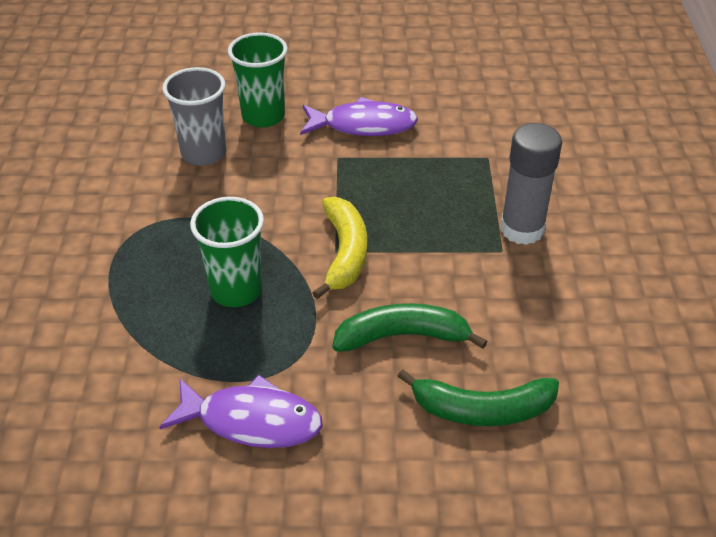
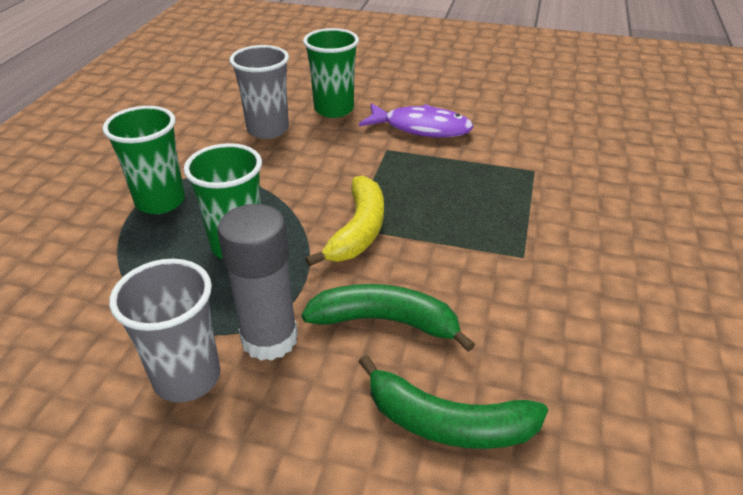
camera: 15 degrees right, 5 degrees down
purple fish [159,375,323,448] -> grey cup [109,259,220,402]
grey glue stick [500,123,562,245] -> grey glue stick moved to [218,204,298,361]
none -> green cup [103,106,185,214]

